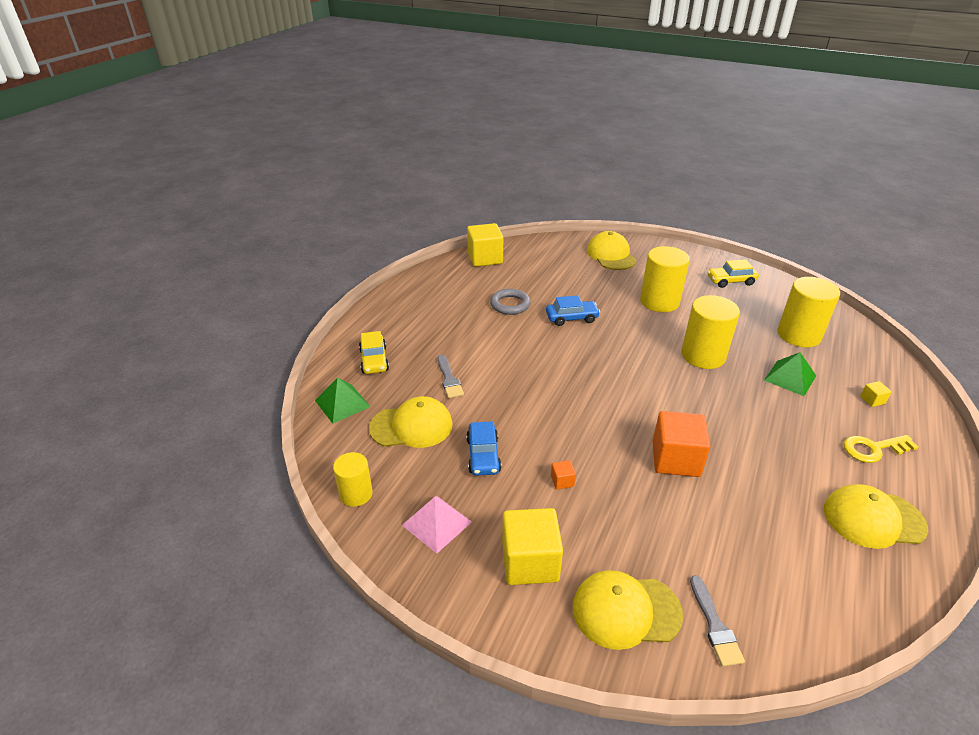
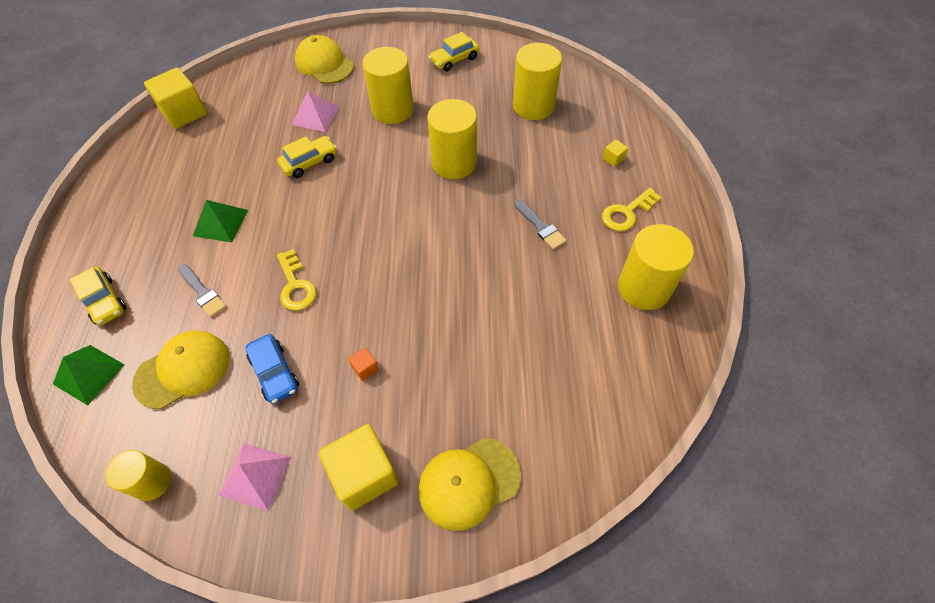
camera: 25 degrees left, 20 degrees up
grey ring [490,289,531,315] -> none
blue car [546,295,600,326] -> yellow car [277,136,337,178]
orange cube [653,411,711,477] -> none
grey brush [690,575,745,667] -> grey brush moved to [514,199,567,250]
green pyramid [764,352,816,396] -> green pyramid moved to [193,200,248,242]
yellow cap [824,484,928,549] -> yellow cylinder [618,224,694,310]
none -> yellow key [277,249,316,311]
none -> pink pyramid [292,91,340,132]

